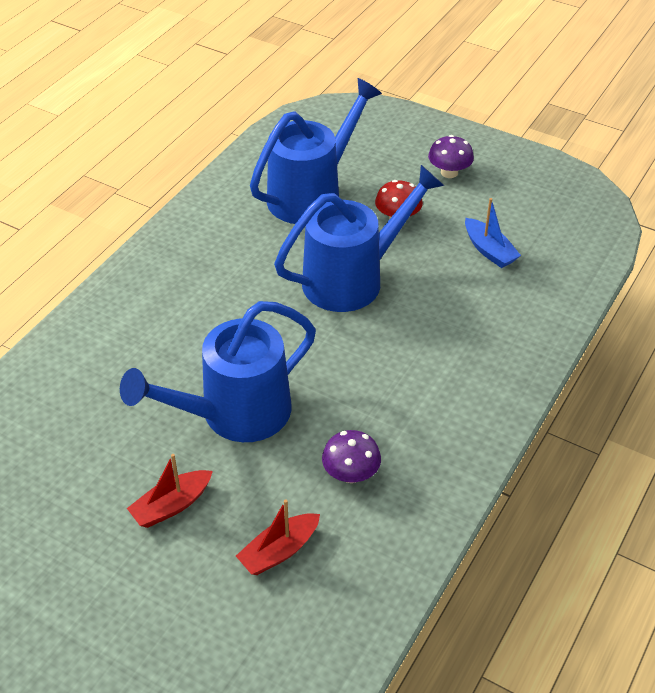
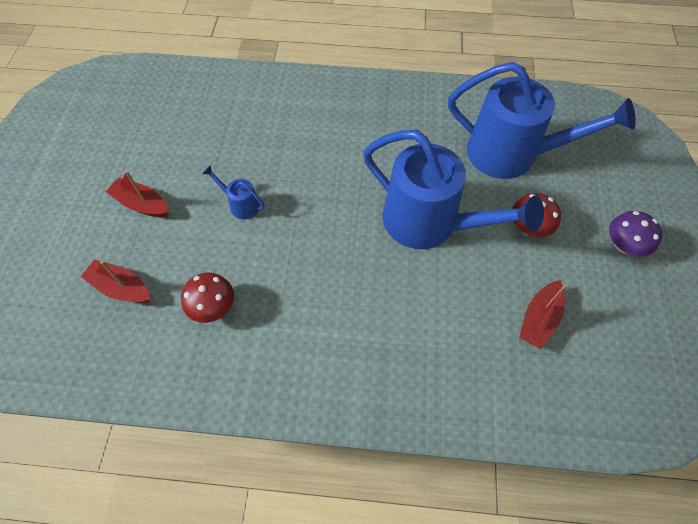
camera: 65 degrees right, 15 degrees up
blue watering can [120,301,316,442] -> blue watering can [202,165,265,219], size x0.41
purple mushroom [322,430,381,483] -> red mushroom [181,273,234,323]
blue boat [465,198,521,268] -> red boat [519,280,568,349]

